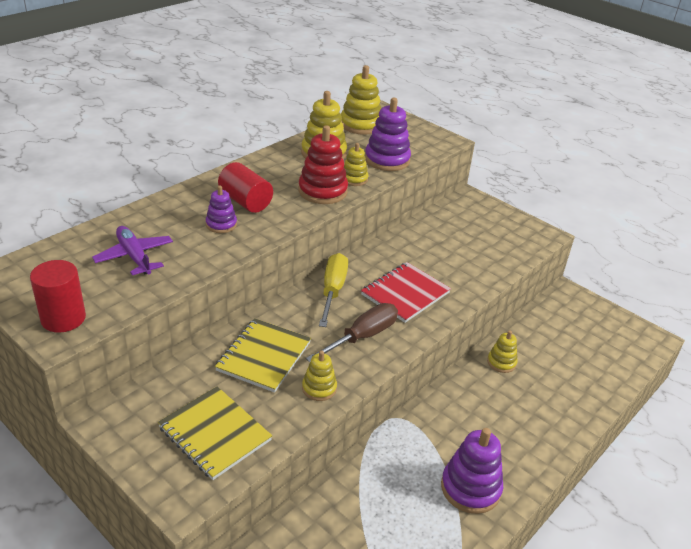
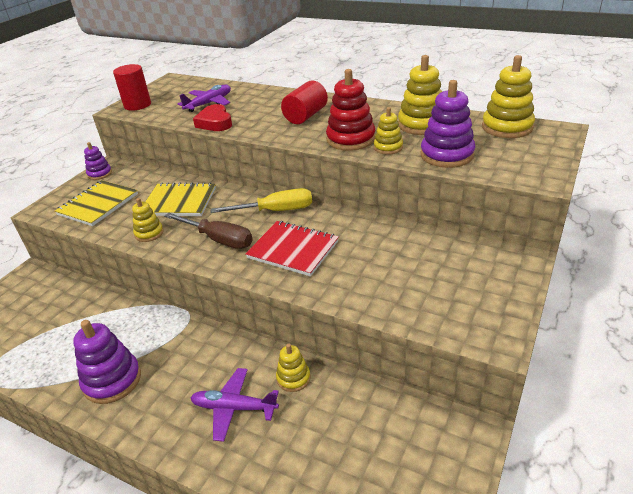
camera: 80 degrees right, 0 degrees up
purple stacking toy [206,186,237,233] -> purple stacking toy moved to [84,142,112,180]
none -> purple plane [190,368,279,442]
none -> red heart [193,104,232,131]

